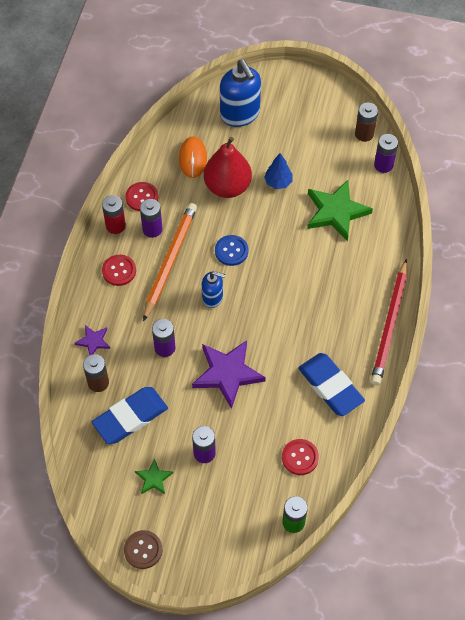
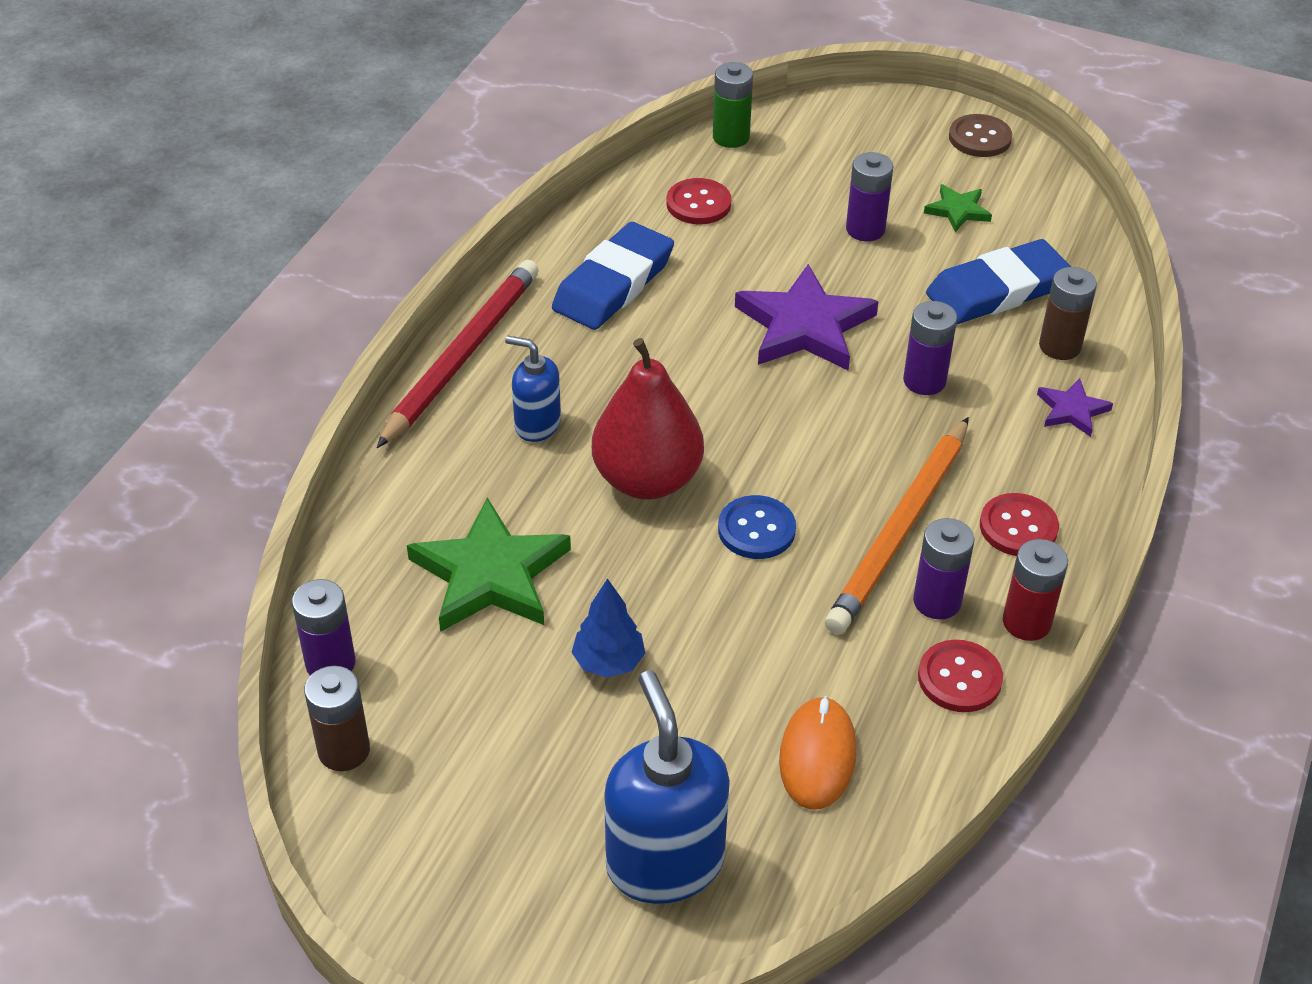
camera: 170 degrees left, 15 degrees down
blue soap dispenser [202,271,226,308] -> blue soap dispenser moved to [505,336,561,442]
red pear [204,137,252,198] -> red pear moved to [592,338,704,500]
blue eraser [298,353,365,416] -> blue eraser turned 60 degrees clockwise [552,222,674,330]

